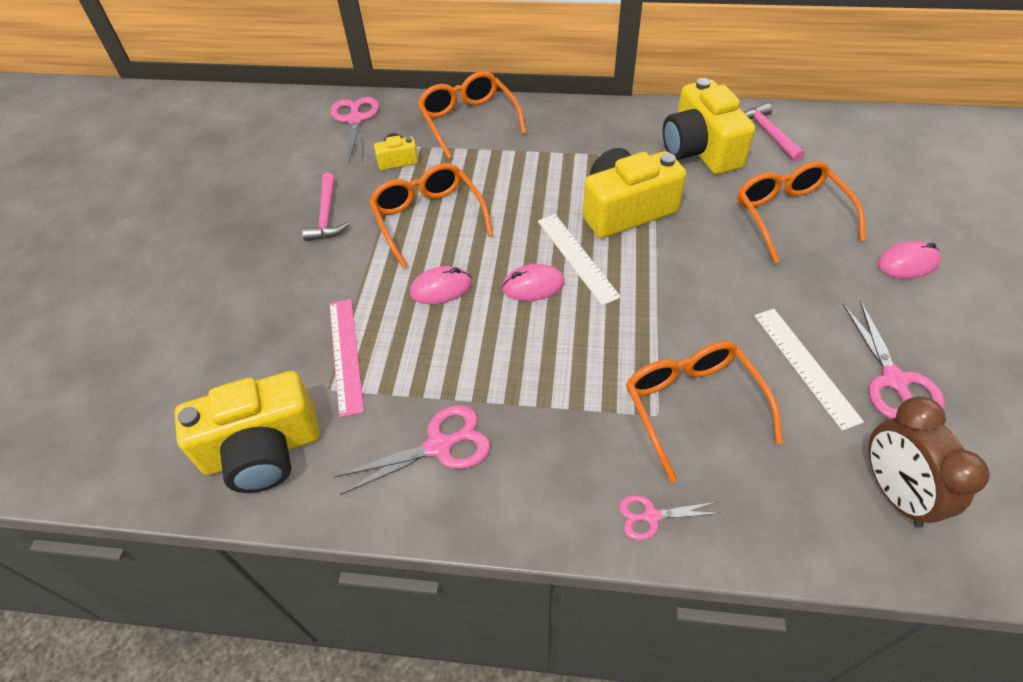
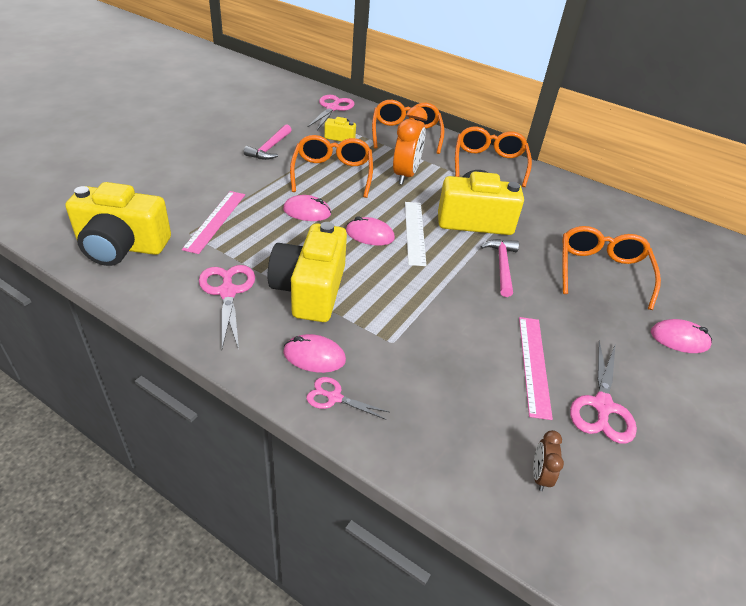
camera: 20 degrees right, 10 degrees down
pink scissors [334,405,490,495] -> pink scissors turned 105 degrees counterclockwise [199,265,255,349]
orange glasses [626,341,783,482] -> orange glasses moved to [455,127,532,187]
yellow camera [663,78,755,174] -> yellow camera moved to [268,222,347,322]
pink hammer [744,103,805,162] -> pink hammer moved to [480,239,519,297]
white ruler [754,309,864,431] -> pink ruler [519,317,553,420]
brown clock [868,396,990,528] -> brown clock [533,430,564,491], size x0.49
none -> pink mouse [283,334,346,373]
none -> orange clock [393,106,427,185]

